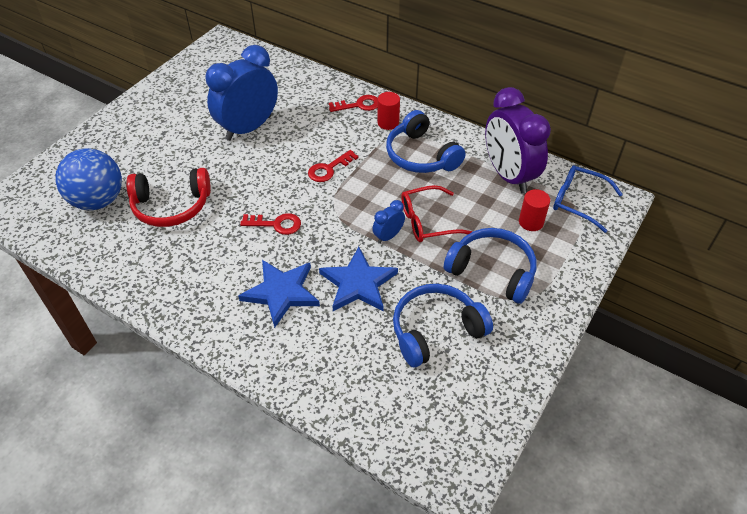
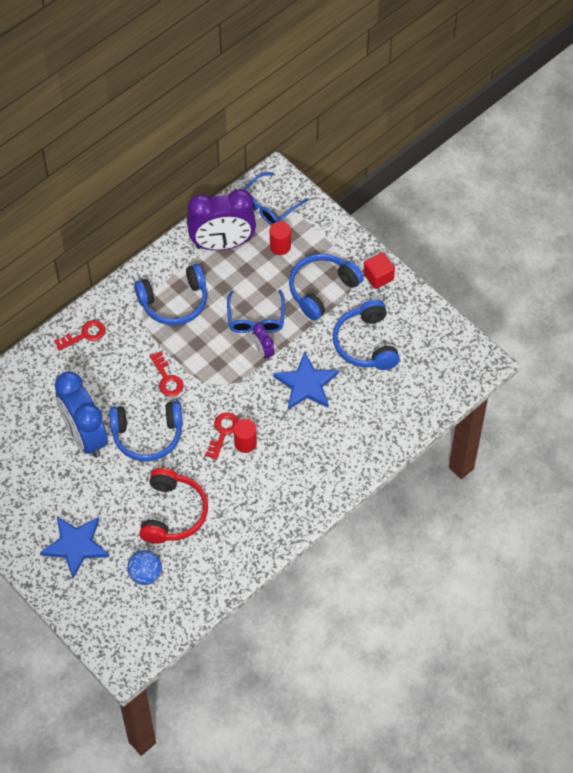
camera: 75 degrees left, 10 degrees up
blue ball [55,148,122,210] -> blue ball [127,550,162,585], size x0.60
blue star [238,260,320,328] -> blue star moved to [40,517,109,579]
red key [329,95,378,112] -> red key turned 60 degrees clockwise [54,320,106,351]
blue clock [372,200,405,244] -> purple clock [252,323,275,361]
red cylinder [377,92,400,130] -> red cylinder moved to [234,419,257,453]
red glasses [401,185,473,242] -> blue glasses [227,290,285,333]
none -> blue headphones [109,401,183,461]
none -> red cube [363,252,395,289]

